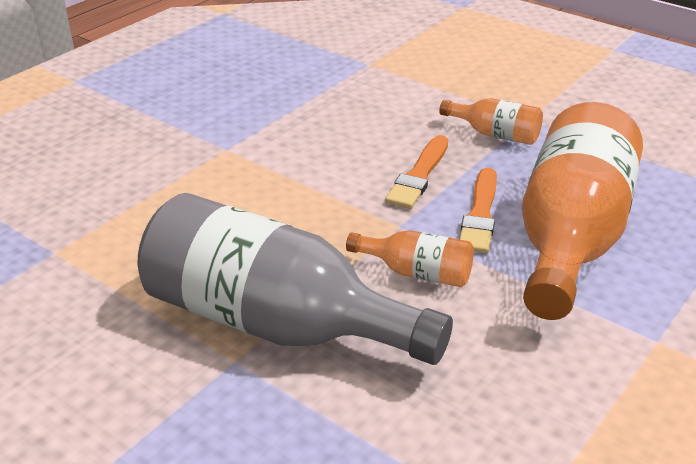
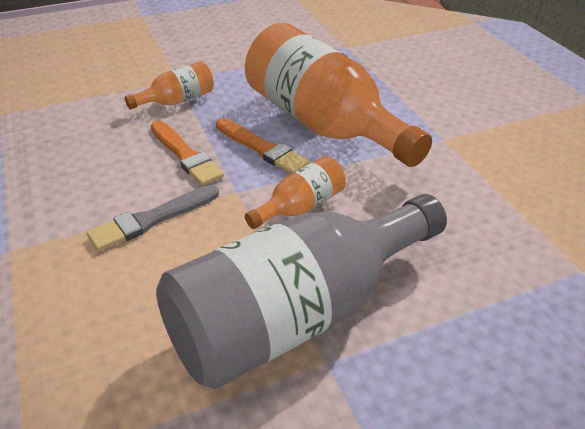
camera: 60 degrees left, 5 degrees up
none -> grey brush [87,185,219,251]

